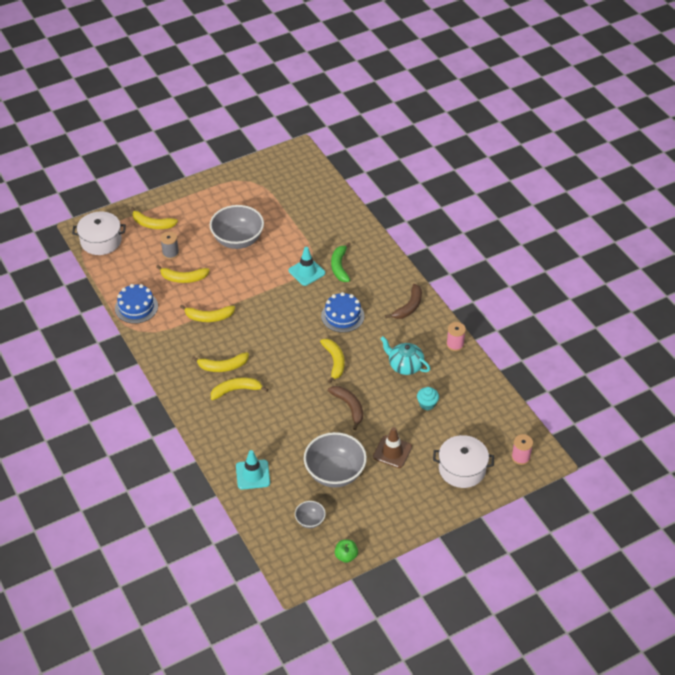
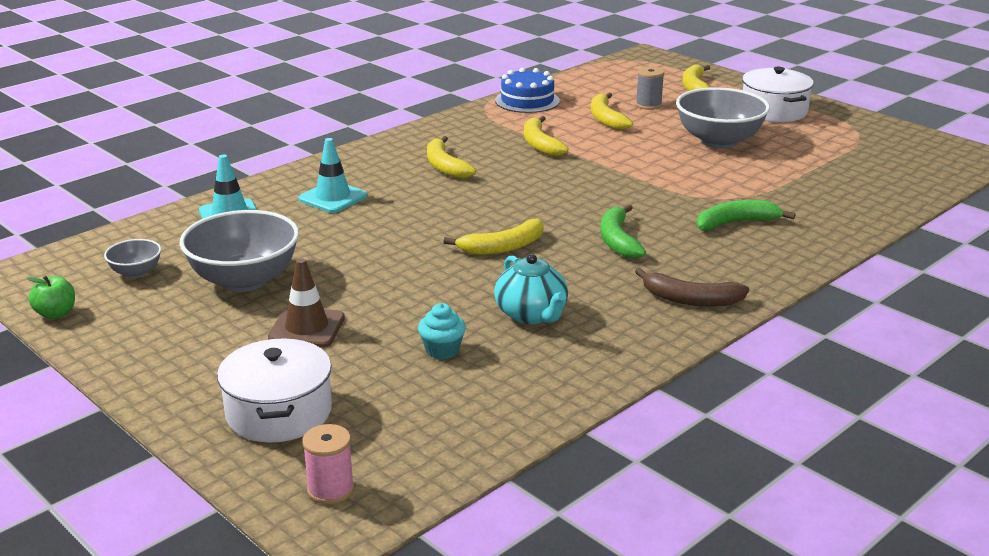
camera: 75 degrees right, 20 degrees down
white pot [72,211,126,255] -> white pot moved to [742,67,814,122]
yellow banana [211,377,268,400] -> none
turquoise traffic cone [288,247,325,286] -> turquoise traffic cone moved to [298,138,367,213]
blue cake [321,292,364,333] -> green banana [601,204,646,259]
brown banana [328,386,363,430] -> none
turquoise teapot [380,336,430,375] -> turquoise teapot turned 135 degrees clockwise [494,254,568,324]
pink spool [446,322,466,351] -> none

